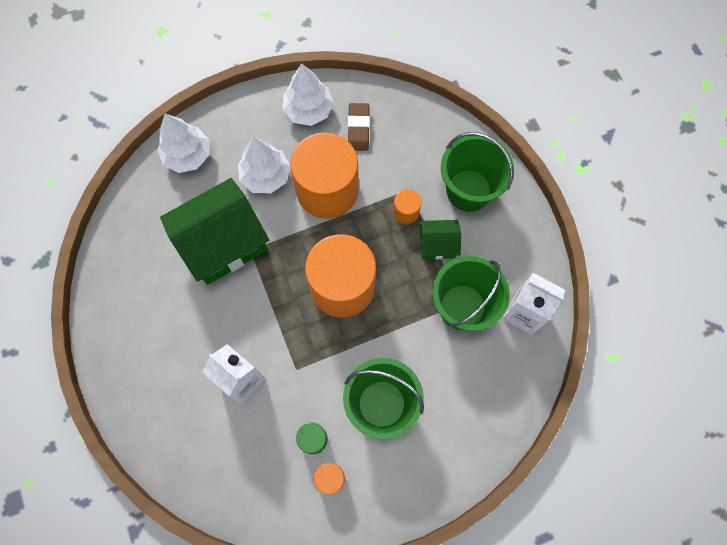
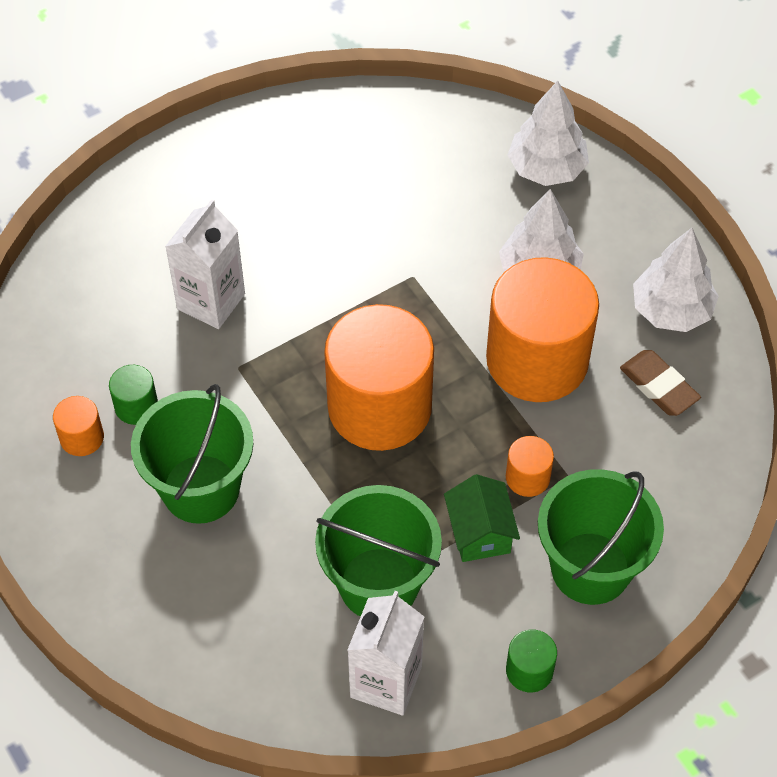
camera: 80 degrees right, 15 degrees down
green house [160,178,269,285] -> none
brown eraser [348,103,370,151] -> brown eraser turned 60 degrees clockwise [620,350,701,416]
none -> green cylinder [506,629,557,692]

